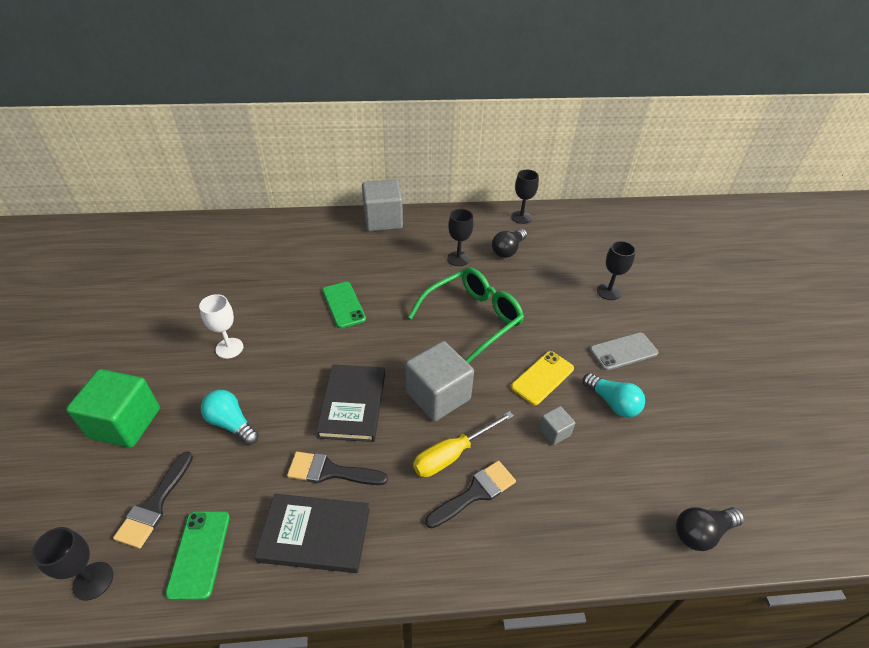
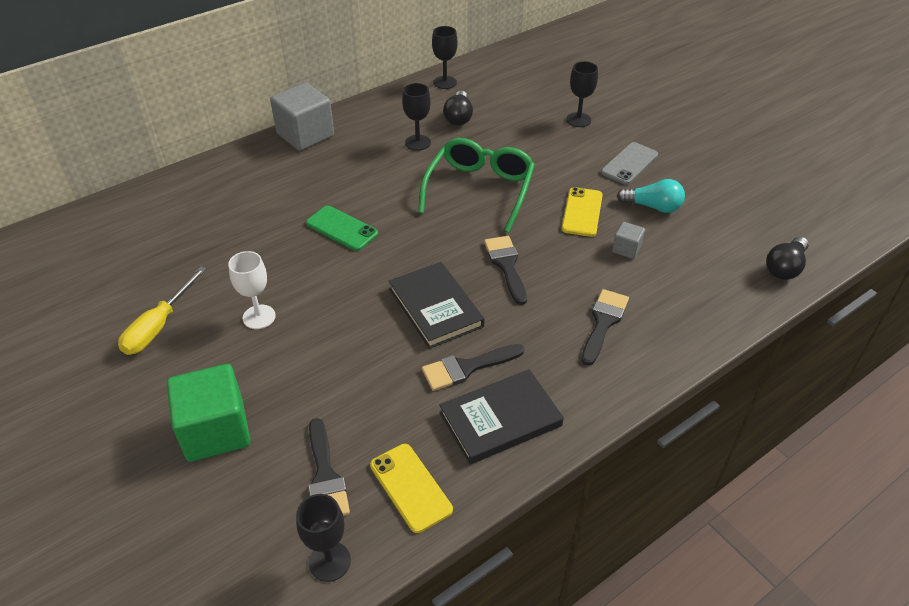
camera: 30 degrees left, 0 degrees up
green phone [165,511,230,600] -> yellow phone [370,444,453,533]
turquoise light bulb [201,390,259,445] -> none
grey cube [405,341,474,421] -> black brush [484,236,527,305]
yellow screwdriver [413,411,514,477] -> yellow screwdriver moved to [118,267,207,355]

